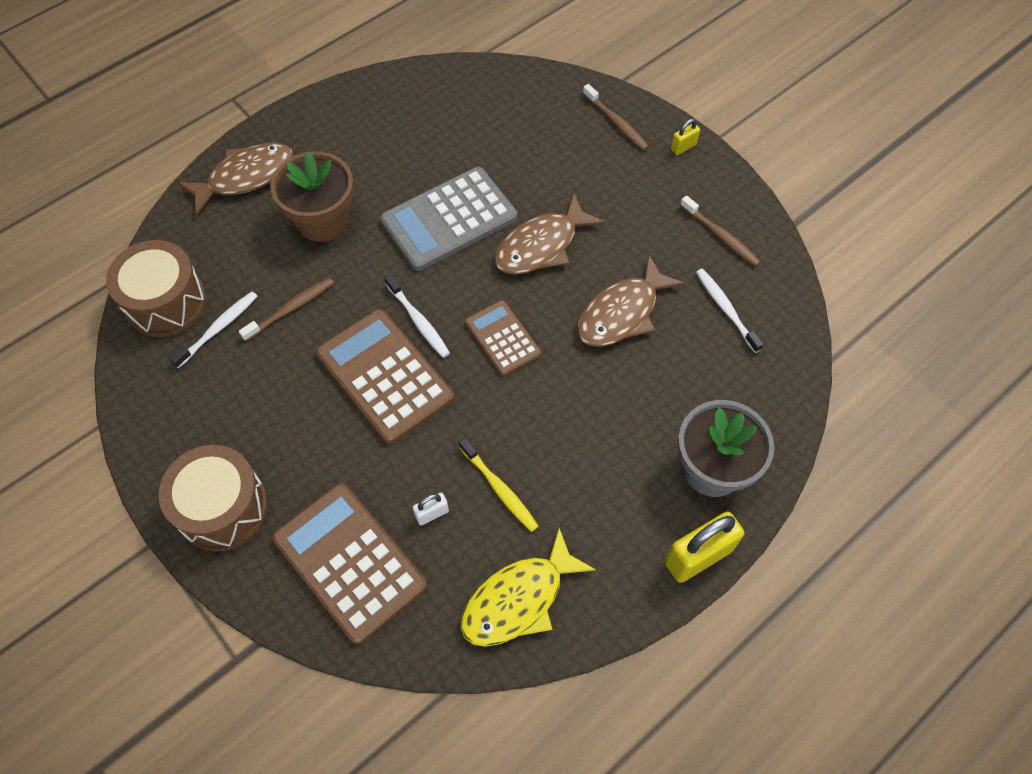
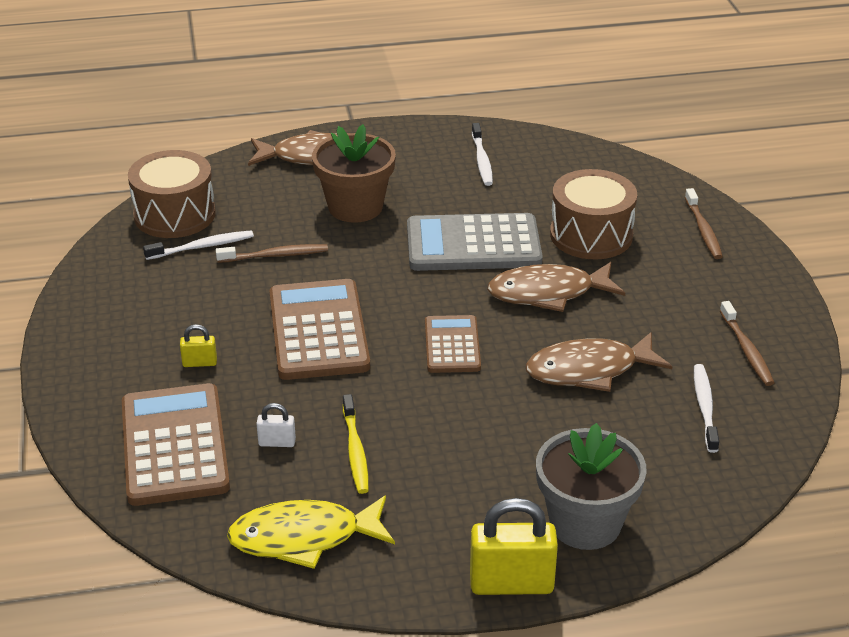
camera: 30 degrees right, 25 degrees down
brown drum [158,445,268,552] -> brown drum moved to [550,169,637,259]
white toothbrush [385,274,450,358] -> white toothbrush moved to [472,123,493,186]
yellow padlock [671,119,700,155] -> yellow padlock moved to [180,324,217,367]

